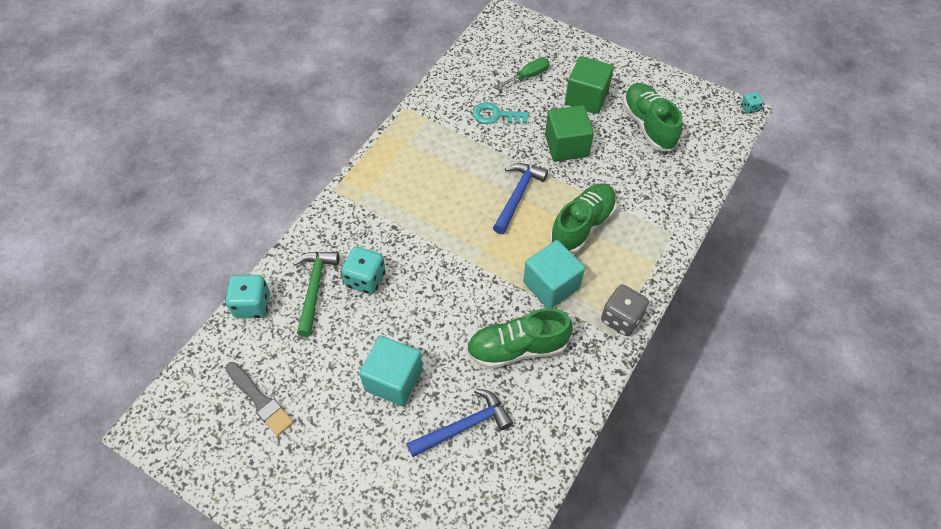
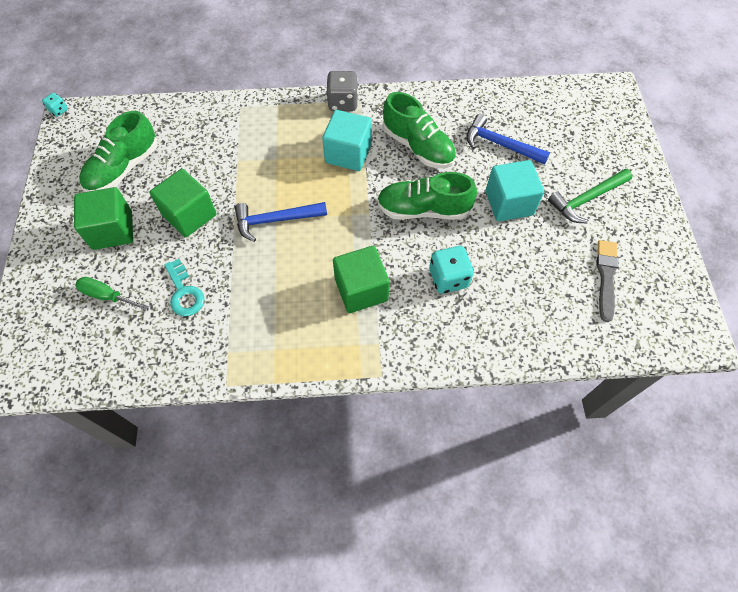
camera: 125 degrees left, 5 degrees up
turquoise dice [225,275,270,318] -> none
green hammer [293,252,339,337] -> green hammer moved to [548,169,632,223]
green shoe [550,183,617,254] -> green shoe moved to [377,172,477,220]
none -> green cube [333,246,390,313]

